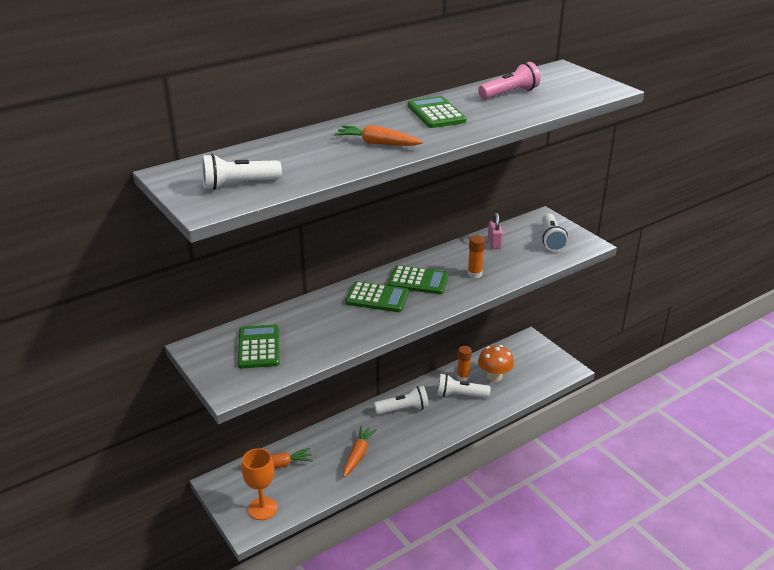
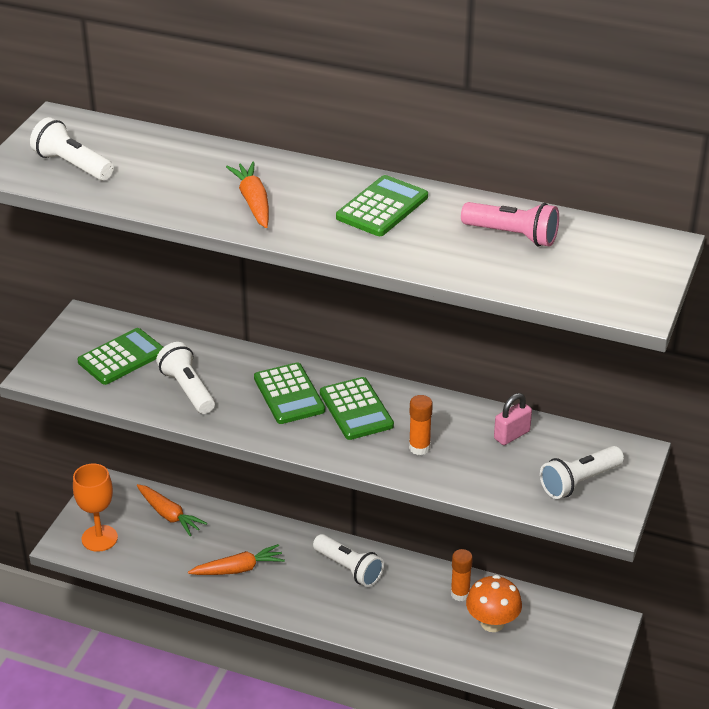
camera: 55 degrees right, 5 degrees up
white flashlight [437,374,490,398] -> white flashlight moved to [156,342,215,414]

